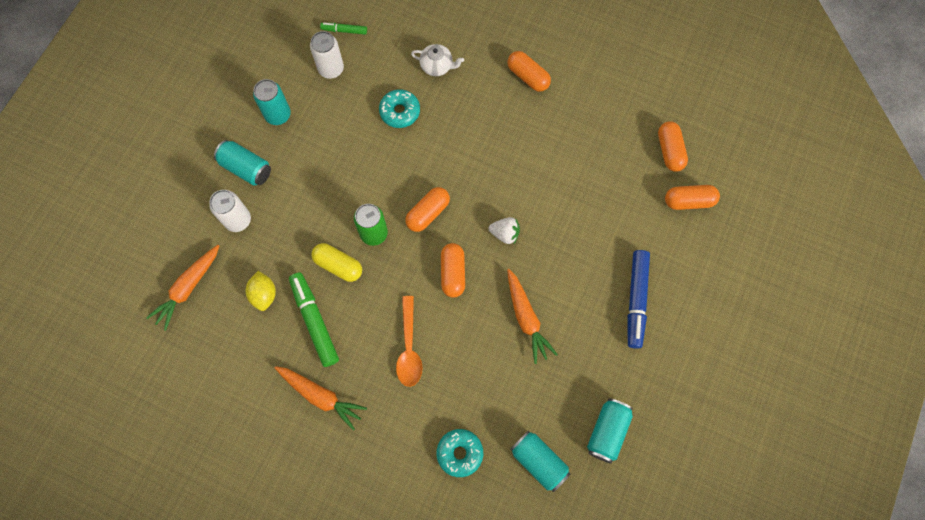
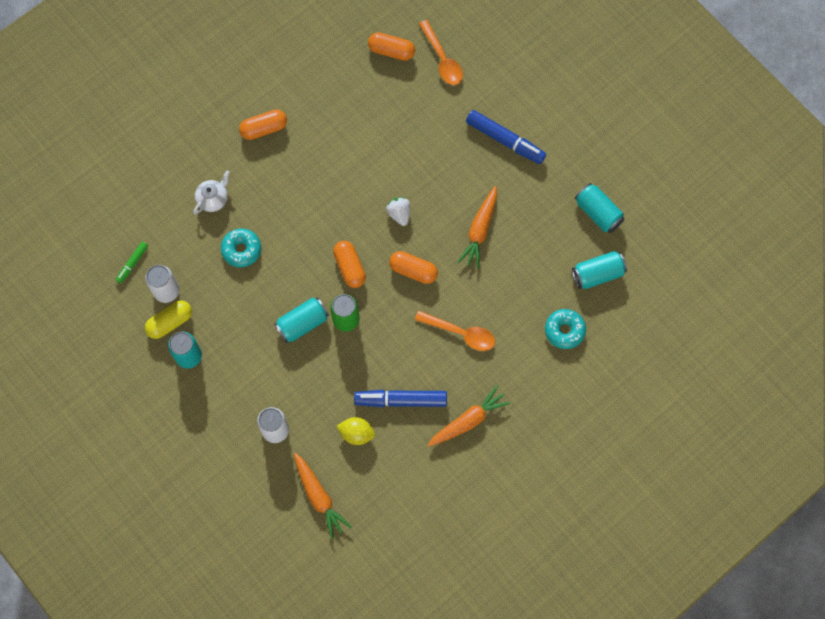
camera: 65 degrees left, 0 degrees up
turquoise can [214,140,271,186] -> turquoise can moved to [274,298,329,343]
green marker [289,273,339,367] -> blue marker [354,390,447,407]
yellow capsule [311,243,362,282] -> yellow capsule moved to [145,300,192,339]
white strawberry [489,217,520,244] -> white strawberry turned 60 degrees counterclockwise [386,197,410,226]
orange carrot [507,269,558,364] -> orange carrot turned 105 degrees clockwise [458,186,497,269]
orange capsule [665,185,720,210] -> orange spoon [419,20,463,85]

